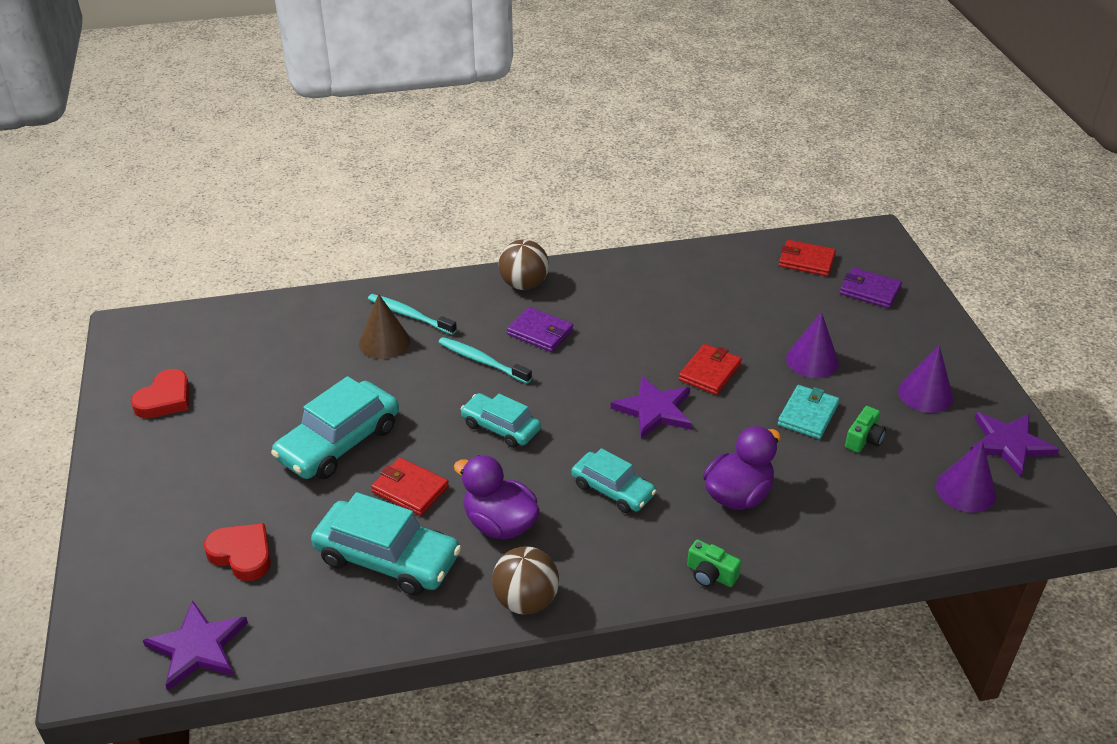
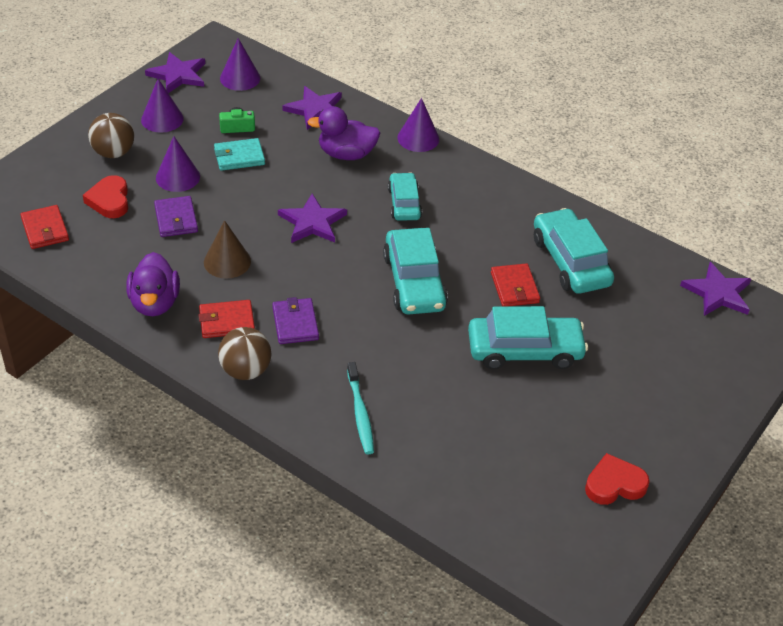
camera: 135 degrees left, 5 degrees up
red heart [204,523,271,581] -> red heart moved to [83,175,128,218]
brown cone [359,294,410,359] -> brown cone moved to [204,220,251,279]
turquoise toothbrush [438,337,532,384] -> none
purple duck [454,455,540,540] -> purple duck moved to [126,252,180,316]
turquoise car [461,393,541,448] -> turquoise car [383,228,448,315], size x1.61
brown ball [492,546,559,615] -> brown ball moved to [88,113,134,158]
red wallet [679,344,742,395] -> red wallet moved to [199,300,255,338]
green camera [687,540,741,587] -> purple cone [397,98,439,152]
purple wallet [840,267,902,308] -> purple wallet moved to [154,196,198,237]
none -> purple star [282,86,342,130]

